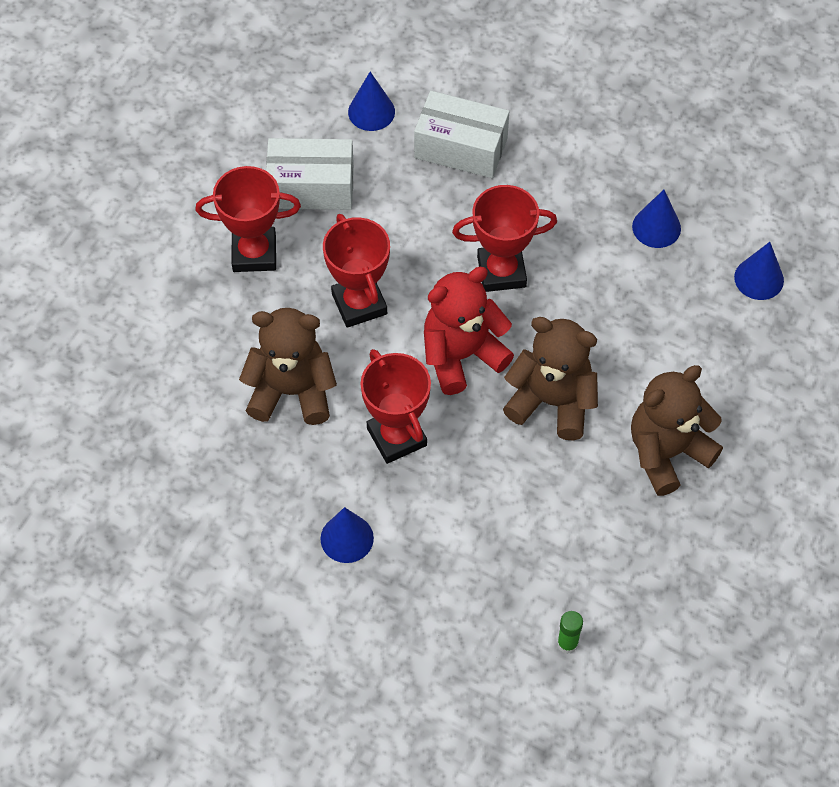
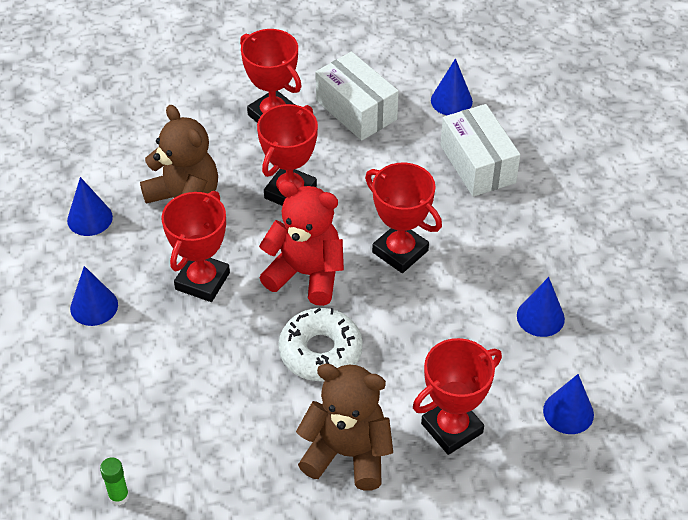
camera: 50 degrees right, 10 degrees down
brown teddy bear [503,317,598,440] -> white donut [278,308,363,381]
none -> blue cone [67,177,113,236]
none -> red trophy [413,338,502,455]

